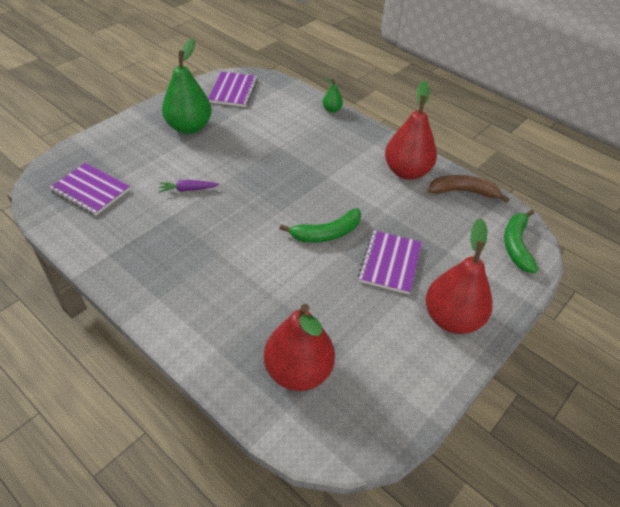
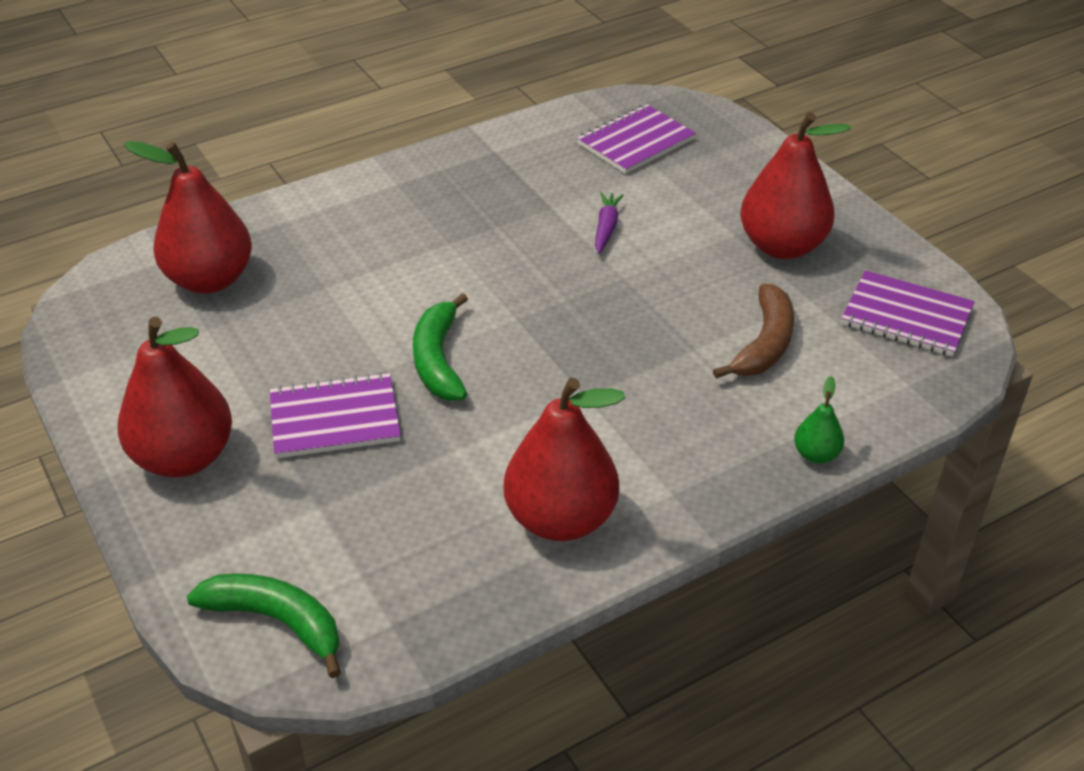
camera: 110 degrees right, 5 degrees down
green pear [162,39,212,134] -> red pear [740,112,851,259]
purple notebook [358,230,422,294] -> purple notebook turned 45 degrees counterclockwise [270,372,401,458]
brown banana [428,175,510,203] -> brown banana moved to [713,283,794,379]

